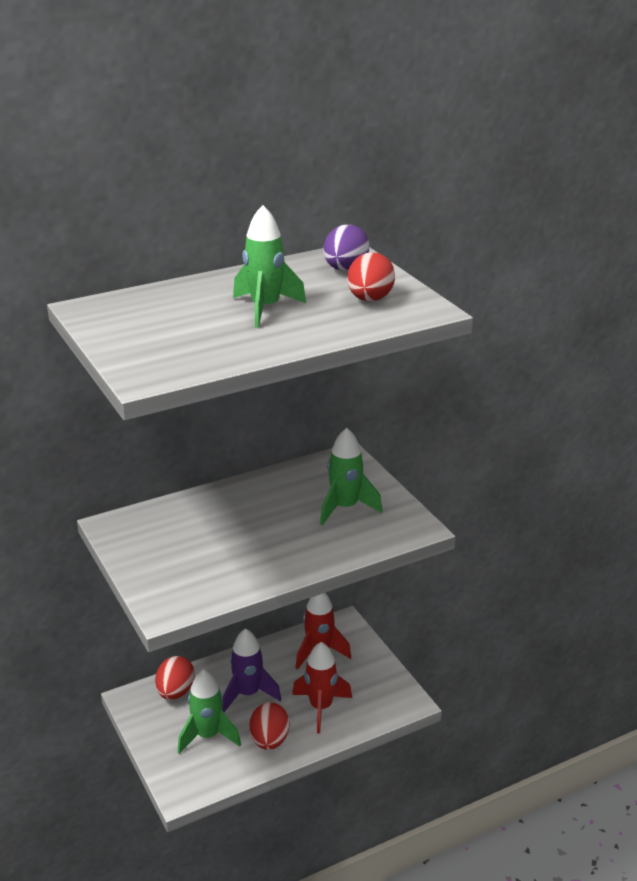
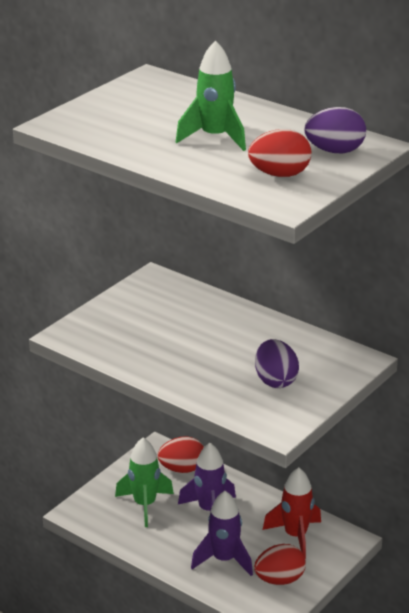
camera: 65 degrees right, 0 degrees up
red egg [249,702,289,750] -> red egg moved to [254,544,306,585]
red rocket [292,642,352,734] -> purple rocket [191,491,253,576]
green rocket [320,428,382,525] -> purple egg [255,339,299,388]

